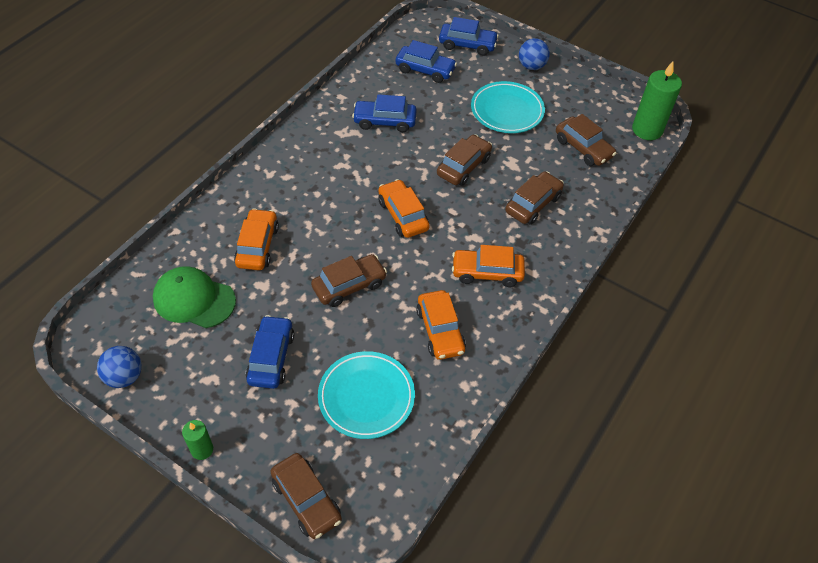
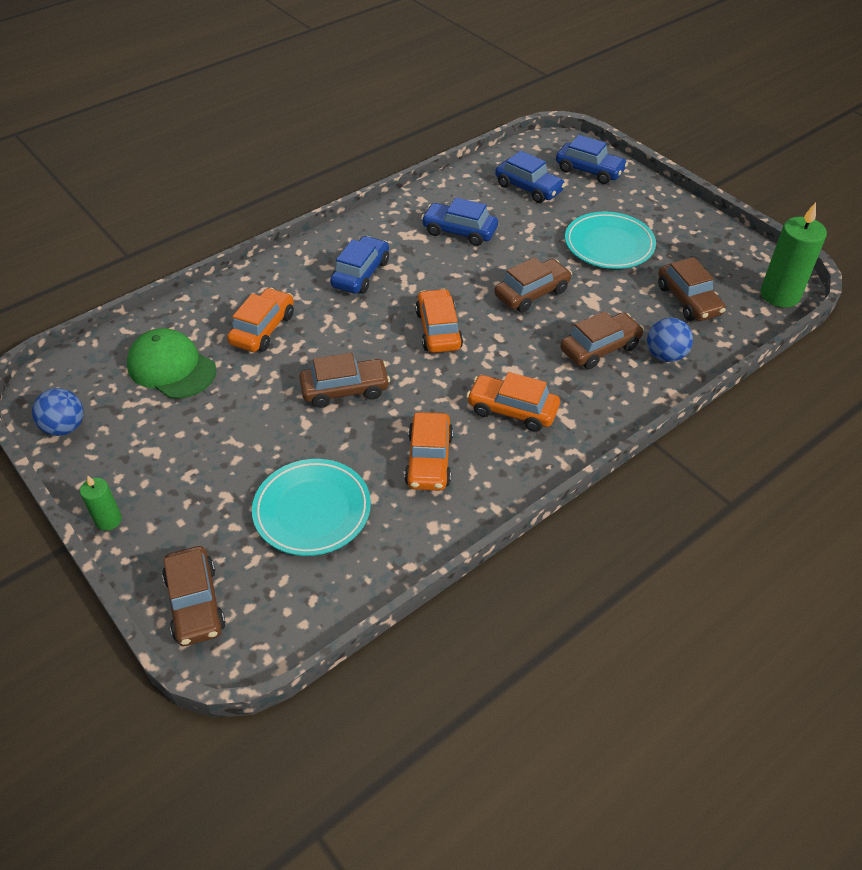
camera: 20 degrees right, 5 degrees down
blue car [246,315,294,389] -> blue car moved to [330,236,389,294]
blue ball [519,38,550,70] -> blue ball moved to [647,318,693,362]

